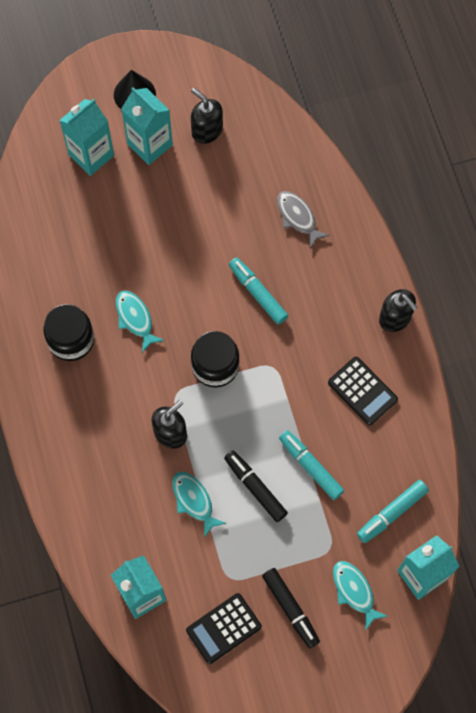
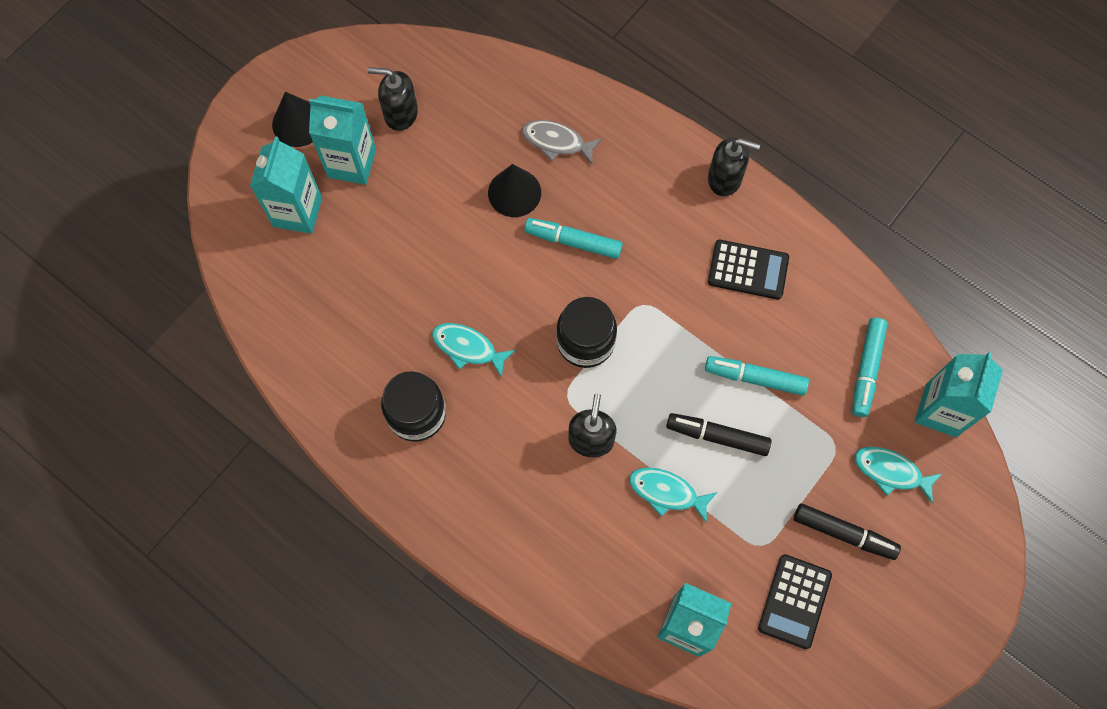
camera: 35 degrees left, 0 degrees up
none -> black cone [488,164,541,217]

